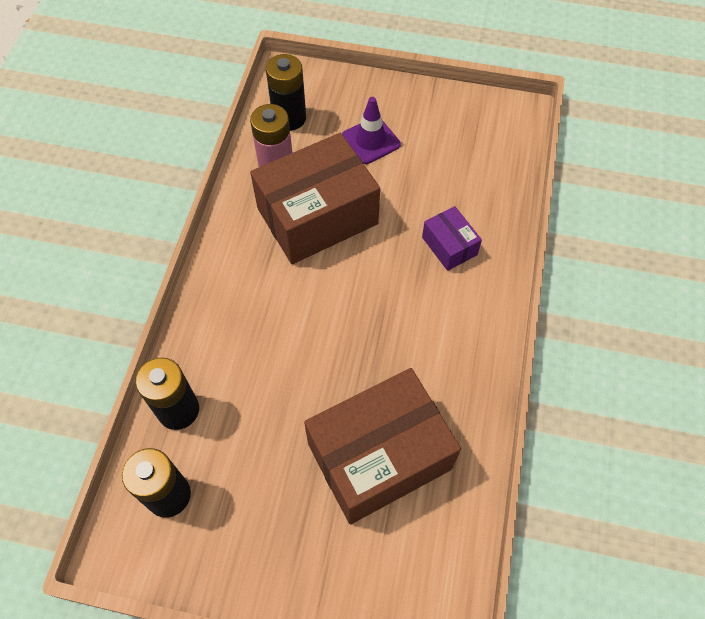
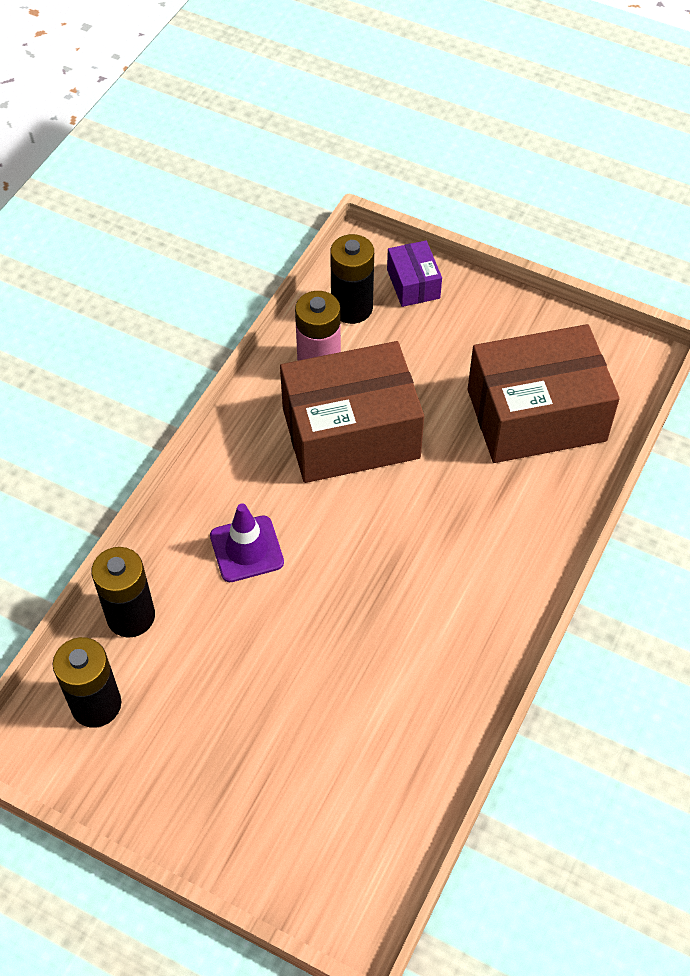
camera: 15 degrees right, 5 degrees down
brown box [304,368,461,524] -> brown box moved to [468,324,620,463]
purple traffic cone [342,97,401,164] -> purple traffic cone moved to [210,504,284,582]
purple box [422,206,482,271] -> purple box moved to [387,241,442,307]

